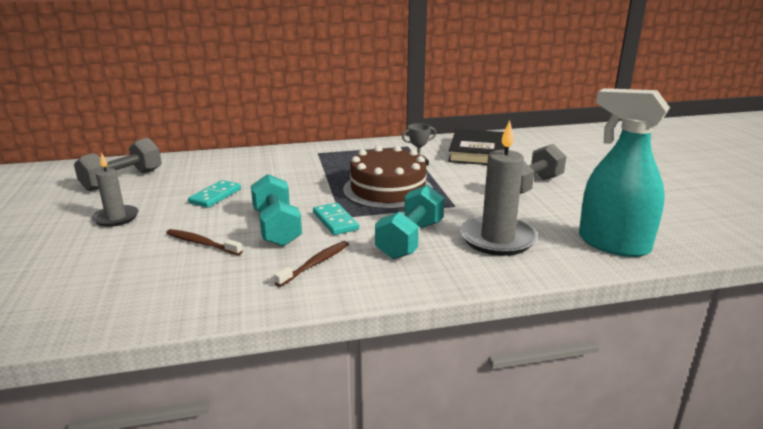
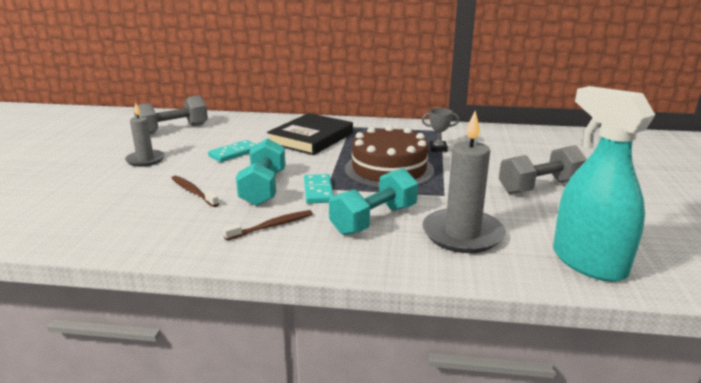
camera: 20 degrees right, 0 degrees up
black book [448,129,505,165] -> black book moved to [267,113,353,155]

